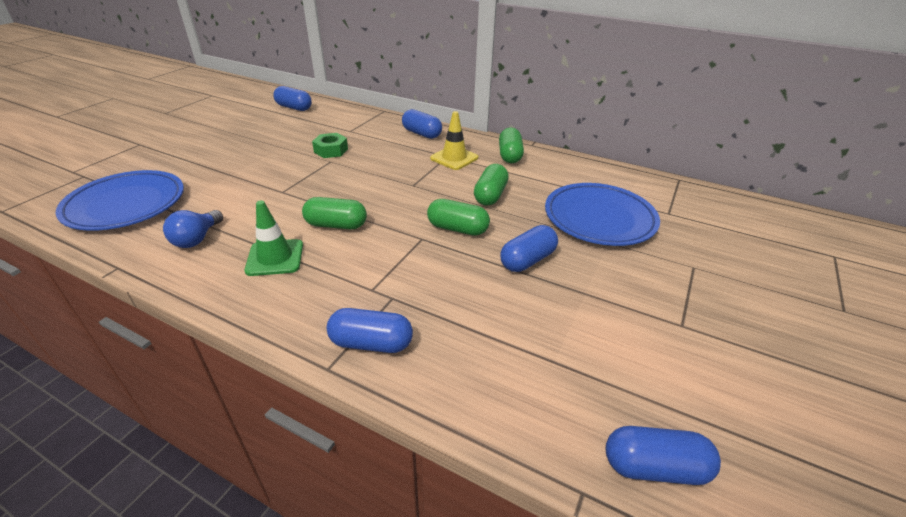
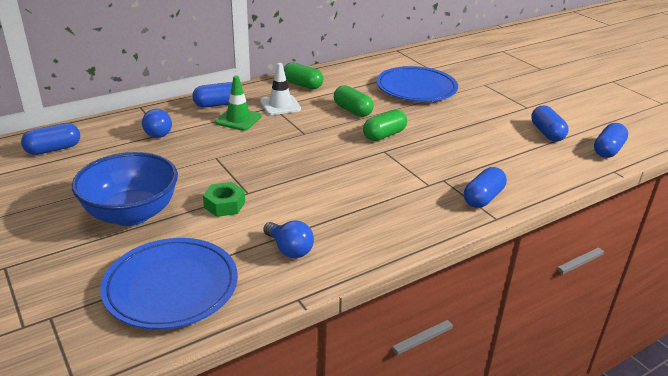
camera: 60 degrees left, 5 degrees down
green traffic cone [245,200,303,276] -> green traffic cone moved to [215,76,261,131]
green capsule [302,197,367,230] -> none
green nut [312,133,348,158] -> green nut moved to [203,182,245,217]
yellow traffic cone [430,111,478,170] -> white traffic cone [260,63,301,115]
blue capsule [500,225,558,272] -> blue capsule moved to [531,106,568,141]
none -> blue bowl [72,152,178,226]
none -> blue light bulb [142,109,172,138]

